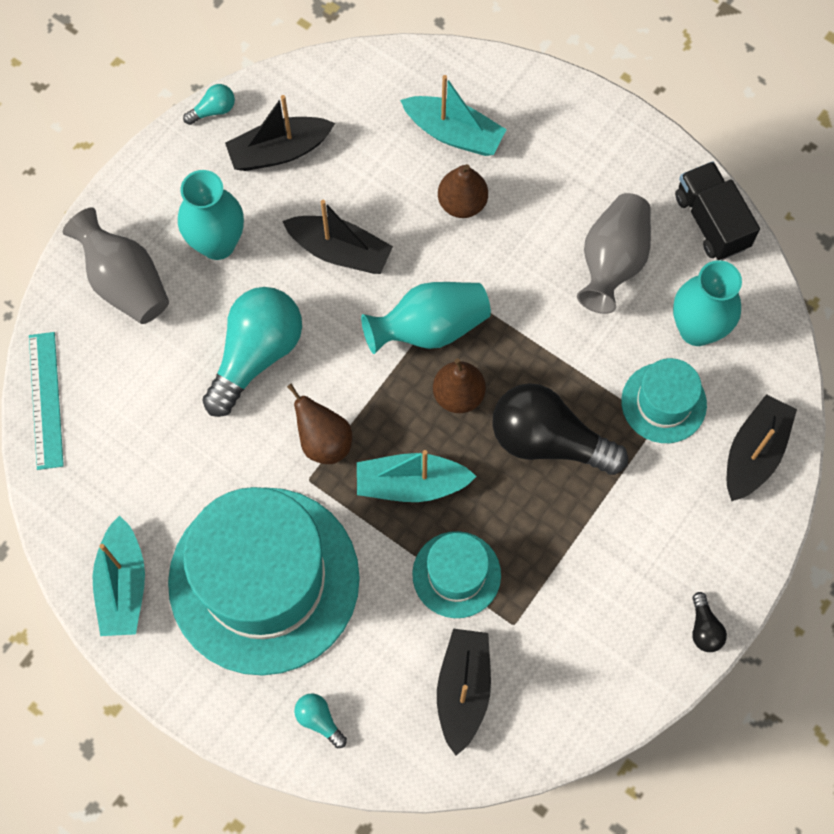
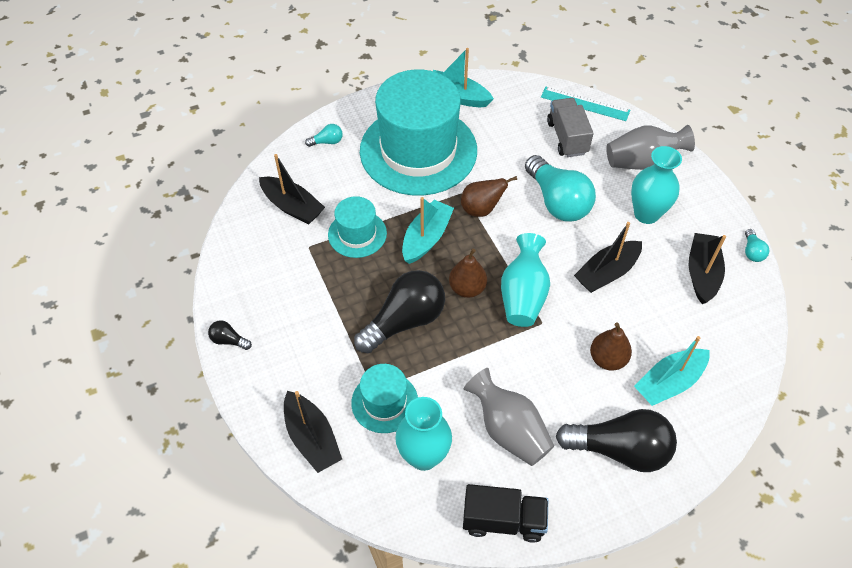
camera: 120 degrees right, 15 degrees down
none -> grey truck [547,98,594,157]
none -> black light bulb [556,409,677,472]

